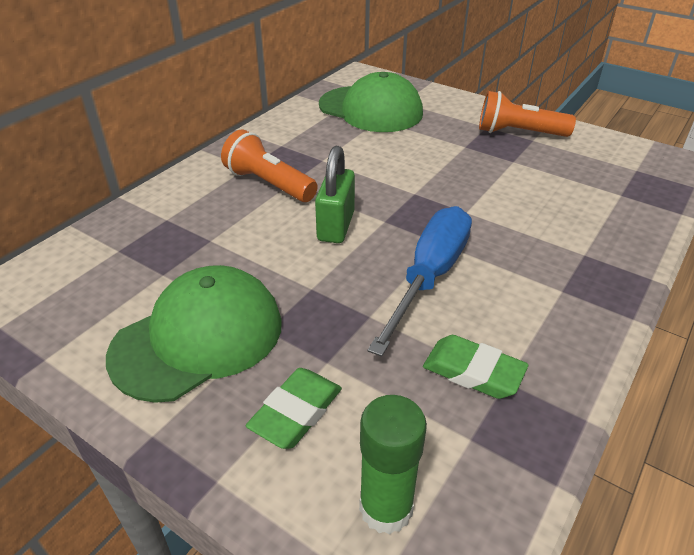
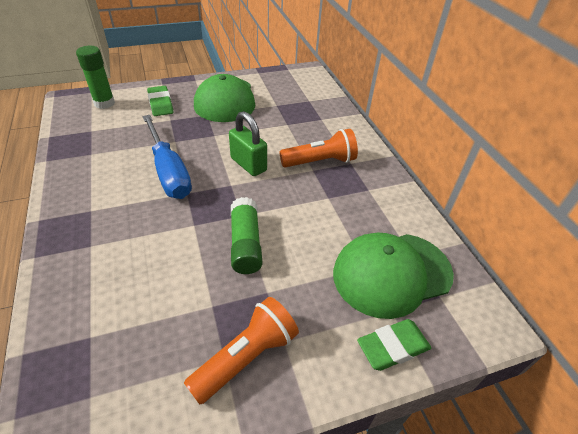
camera: 125 degrees right, 5 degrees up
green eraser [423,335,528,399] -> green eraser moved to [357,319,431,371]
none -> green glue stick [231,197,262,274]

